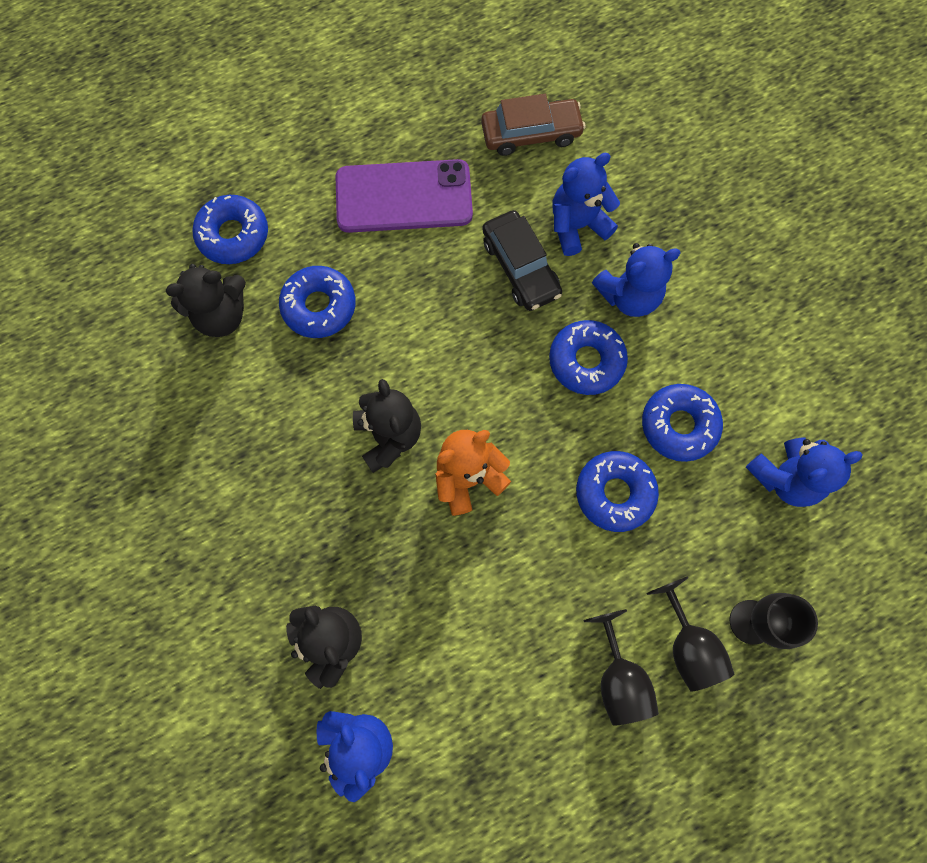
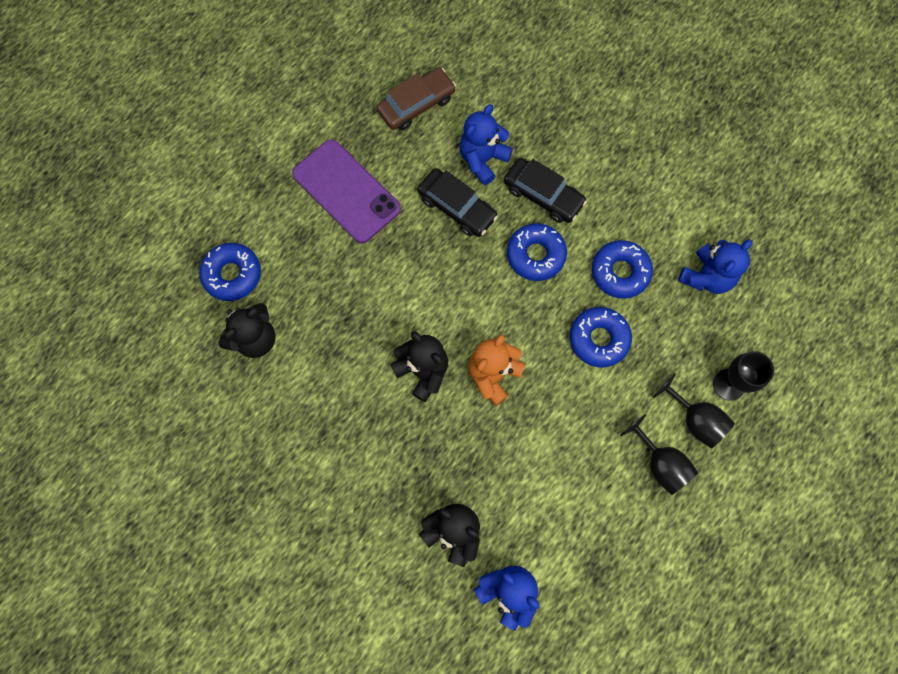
camera: 25 degrees left, 0 degrees up
blue donut [279,266,356,338] -> none
purple phone [336,159,473,233] -> purple phone turned 75 degrees clockwise [292,139,401,243]
blue teddy bear [592,243,681,317] -> black car [504,158,587,223]

